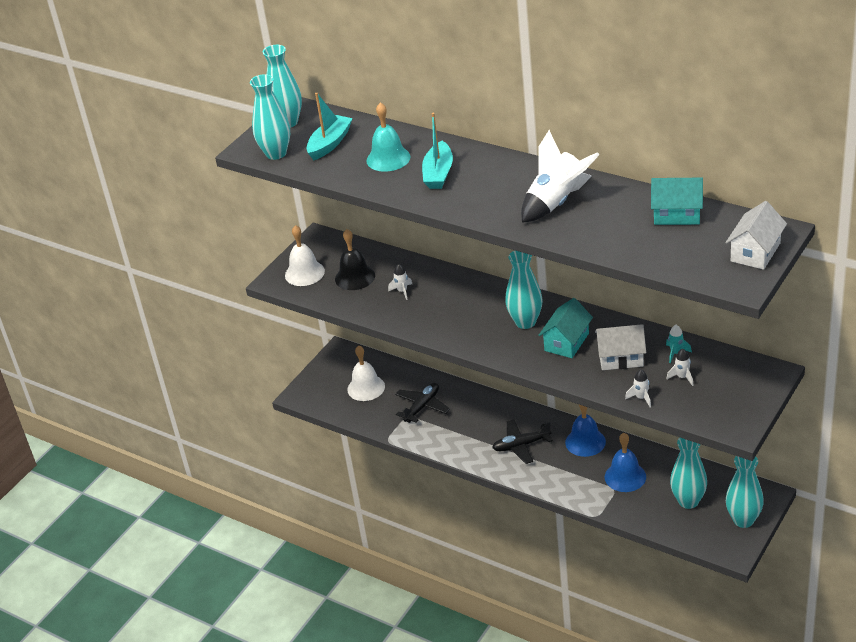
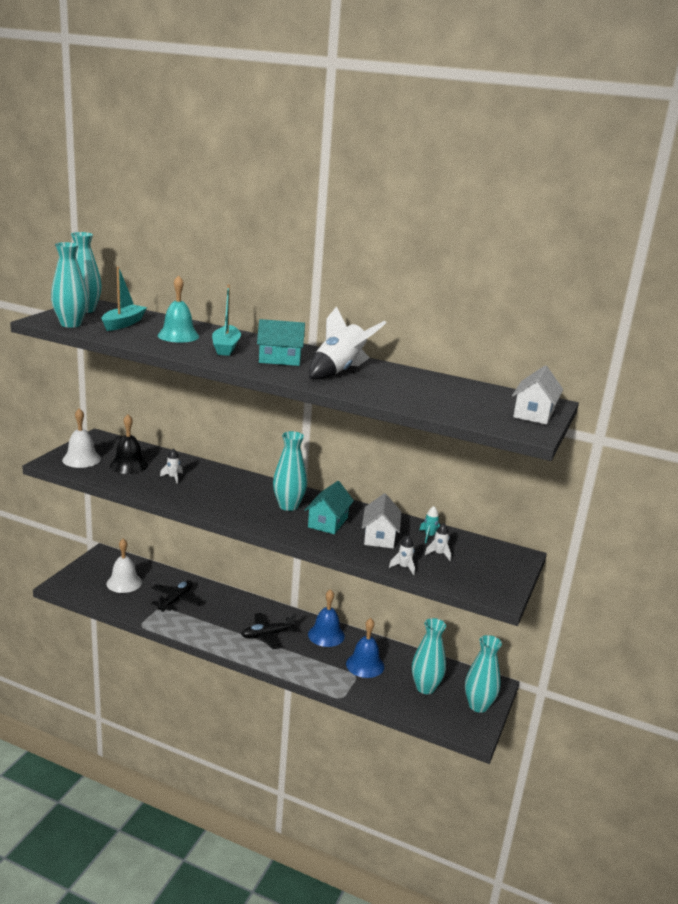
camera: 15 degrees left, 15 degrees down
white house [595,324,646,370] -> white house turned 75 degrees counterclockwise [362,493,401,548]
turquoise house [651,178,703,225] -> turquoise house moved to [257,319,305,366]

